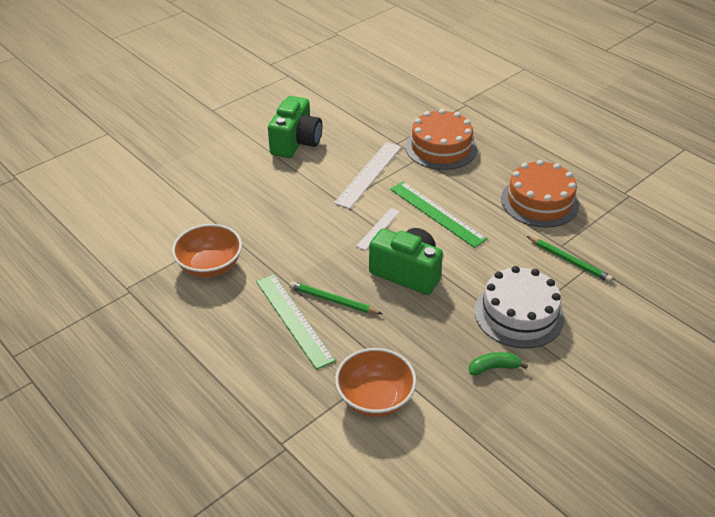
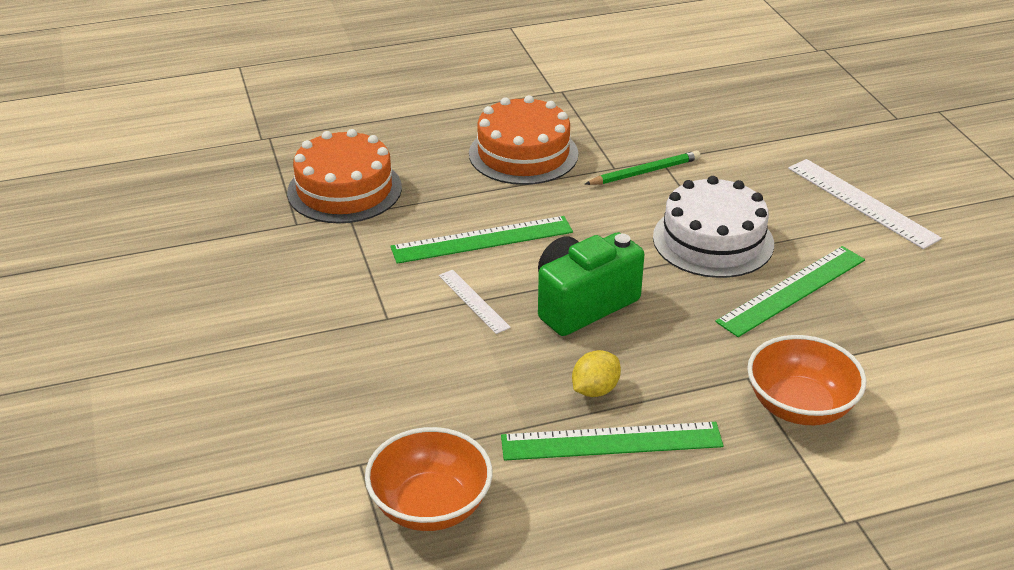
camera: 65 degrees left, 5 degrees down
green camera [268,96,322,158] -> none
green pencil [289,281,382,314] -> yellow lemon [572,350,621,397]
white ruler [334,142,401,209] -> white ruler moved to [788,159,942,249]
green banana [469,352,528,375] -> green ruler [716,246,865,337]

